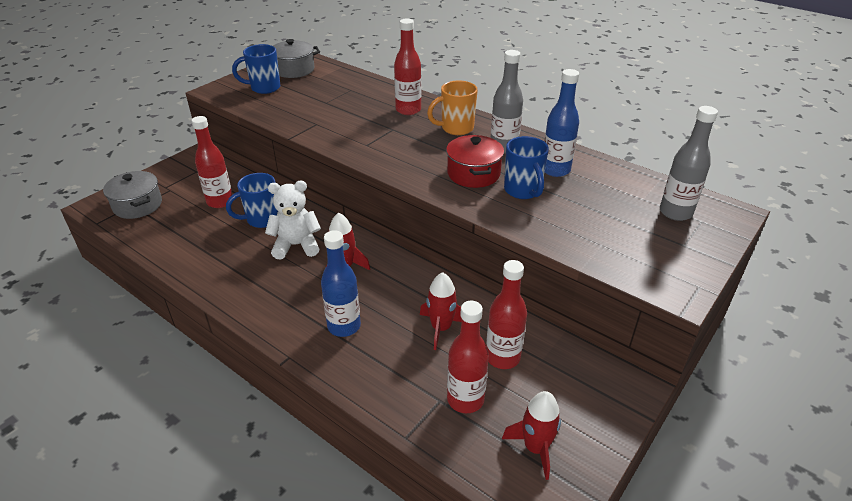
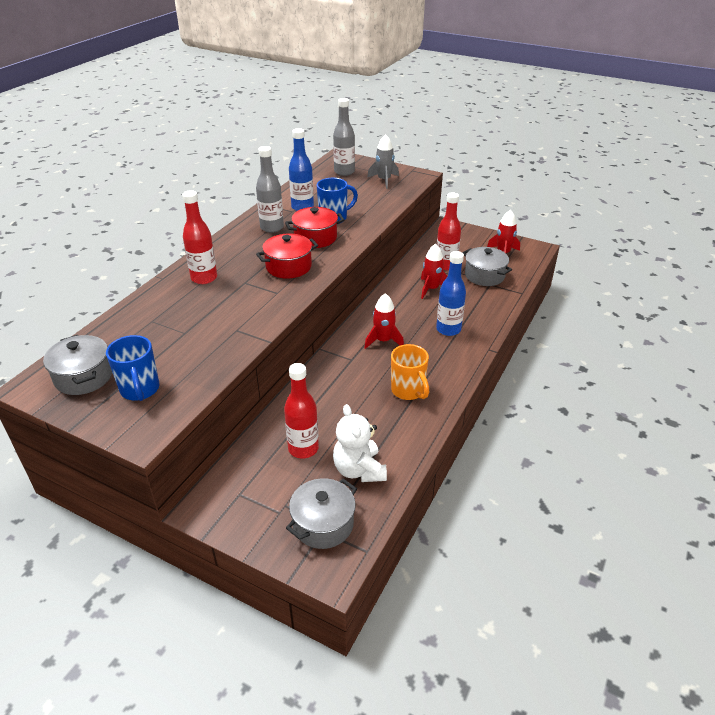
camera: 100 degrees left, 0 degrees up
blue mug [226,173,279,228] -> none
white teddy bear [265,181,321,259] -> white teddy bear moved to [333,404,387,482]
orange mug [427,81,478,135] -> orange mug moved to [391,344,429,400]
red bottle [447,301,489,413] -> grey pot [463,247,512,286]
none -> red pot [256,234,318,278]
none -> grey rocket [367,134,399,189]

